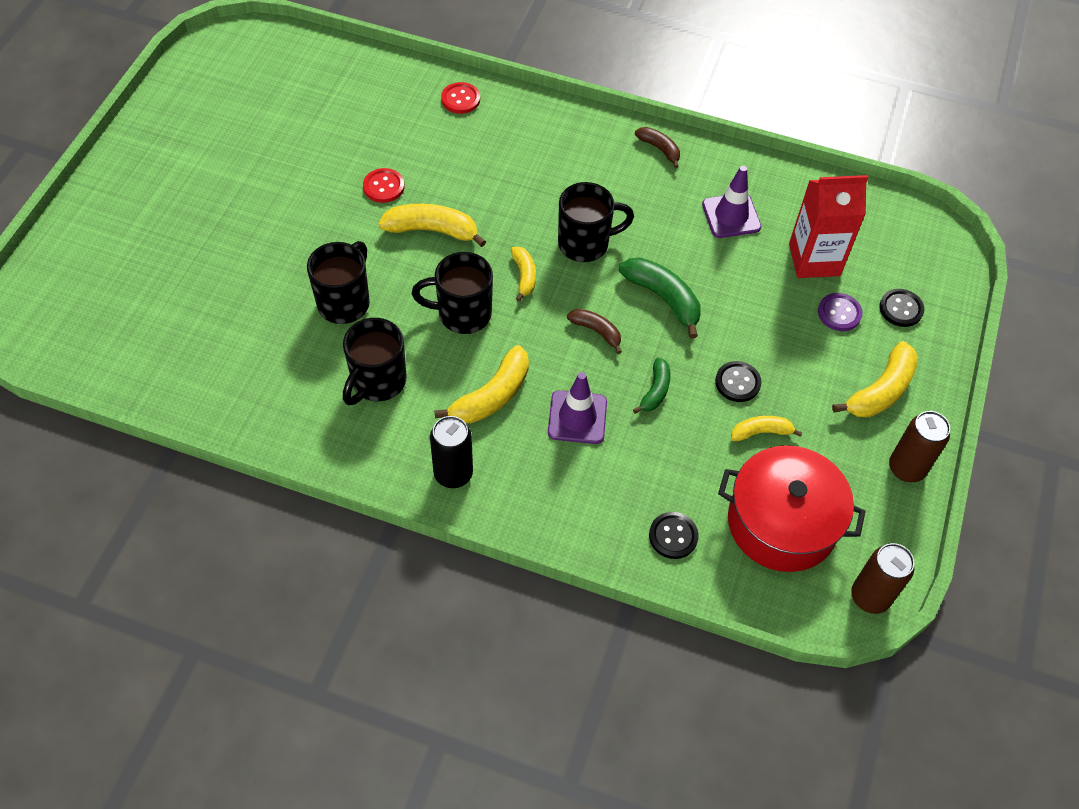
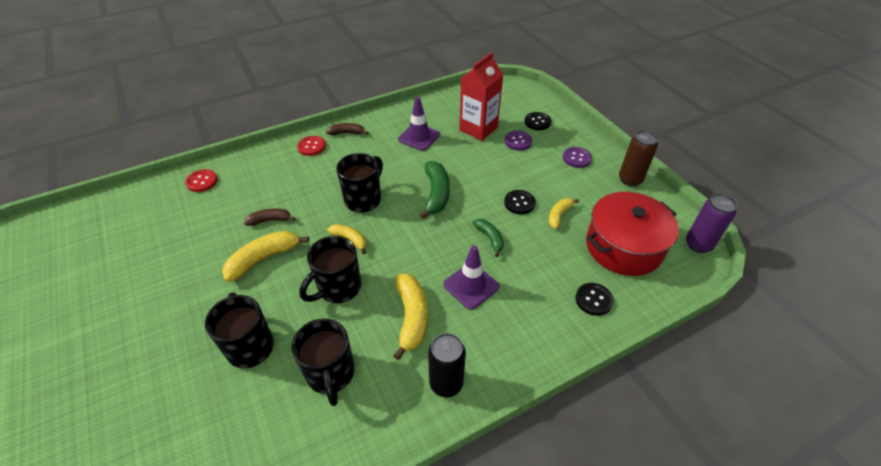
camera: 45 degrees left, 10 degrees down
red button [363,168,404,203] -> red button moved to [297,136,326,156]
brown banana [567,309,622,354] -> brown banana moved to [244,209,296,226]
green banana [618,257,701,339] -> green banana turned 90 degrees clockwise [420,161,450,219]
yellow banana [832,341,918,417] -> purple button [563,147,592,168]
brown can [851,543,914,614] -> purple can [686,194,737,253]

